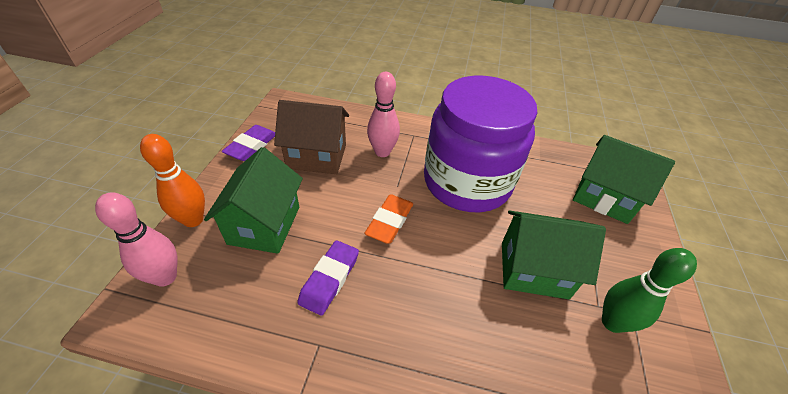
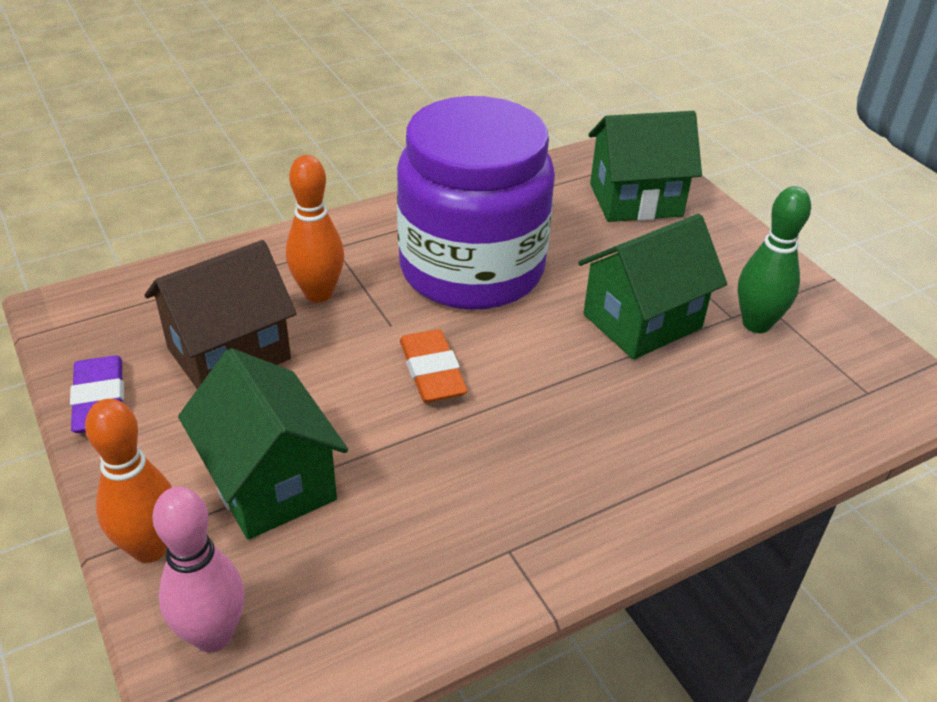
camera: 40 degrees left, 5 degrees down
purple eraser [297,240,359,316] -> none
pink bowling pin [367,72,400,157] -> orange bowling pin [286,155,344,302]

